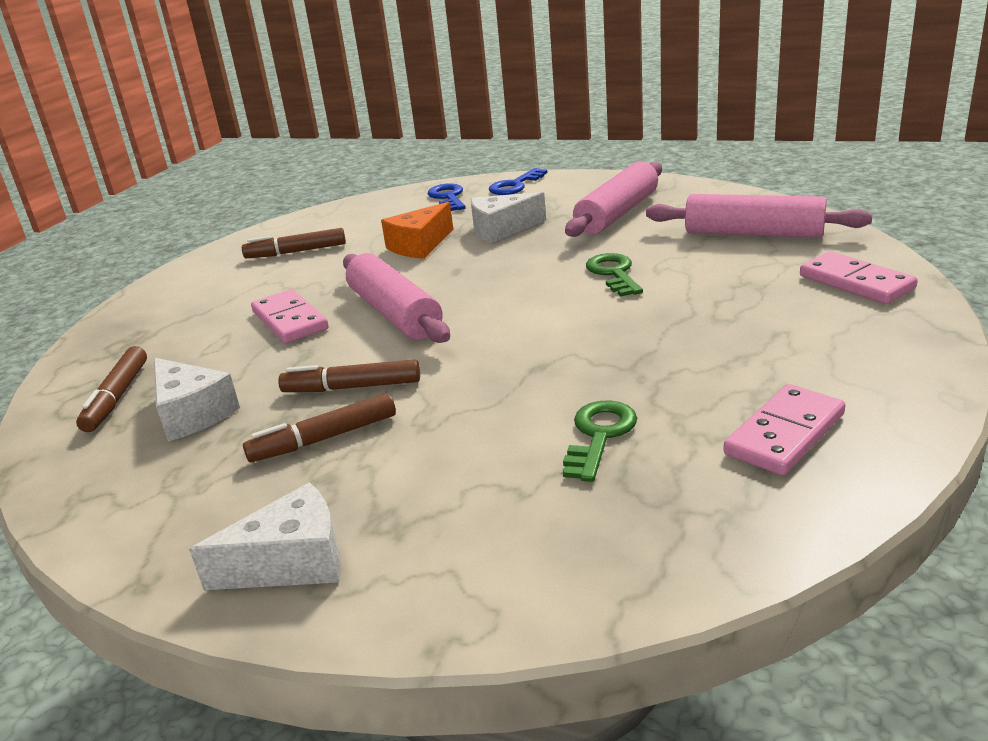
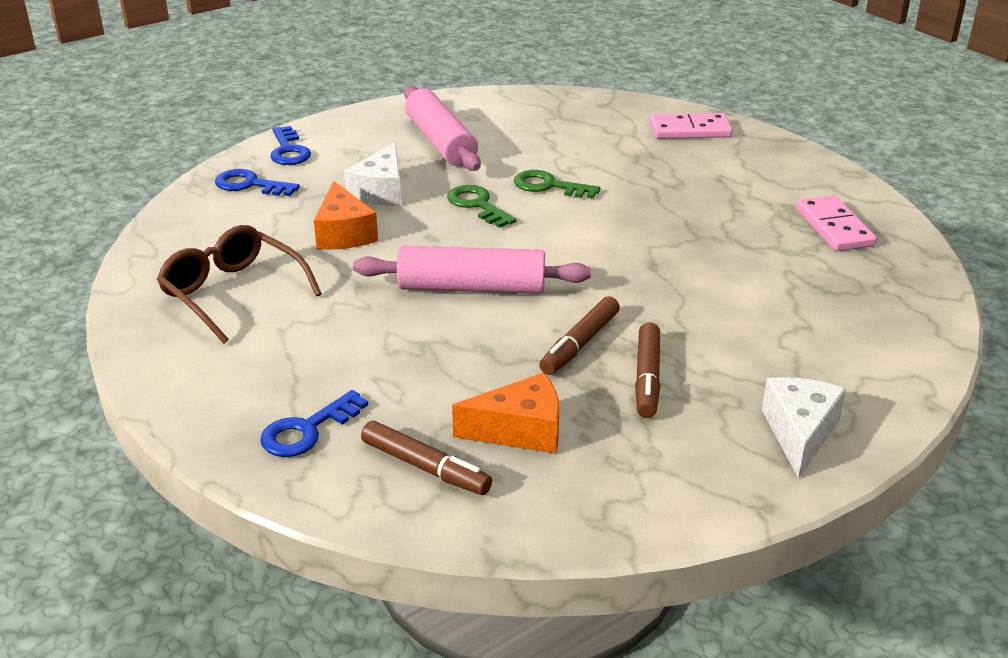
camera: 60 degrees left, 5 degrees up
white cheese [154,358,240,442] -> orange cheese [452,373,559,454]
brown marker [242,228,346,258] -> brown glasses [157,225,322,344]
pink domino [251,289,329,343] -> none
green key [563,400,637,482] -> green key moved to [447,185,517,228]
pink rolling pin [646,194,872,238] -> none
none -> blue key [260,390,368,457]

